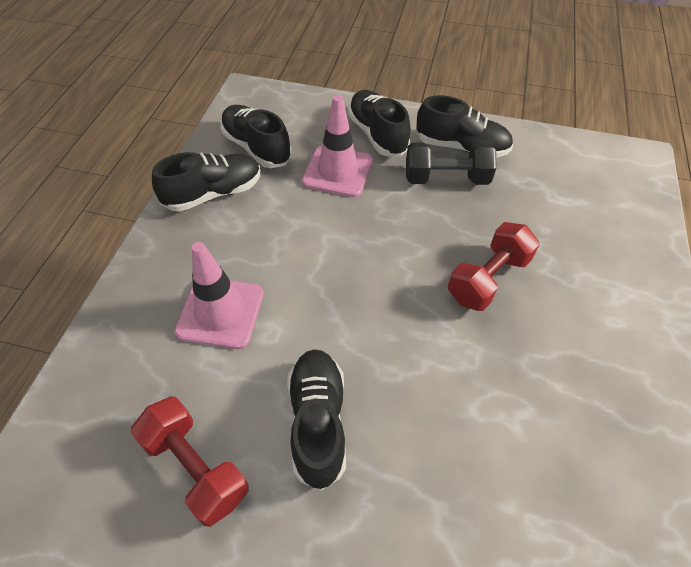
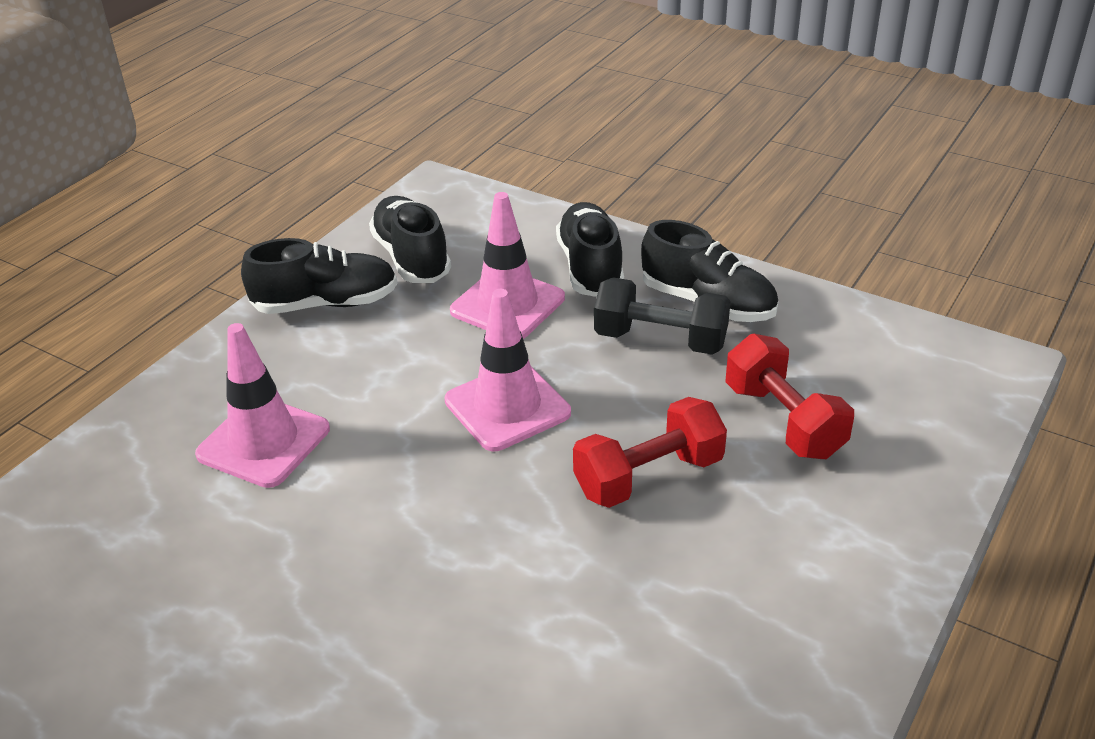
camera: 20 degrees right, 15 degrees down
red dumbbell [130,397,248,527] -> red dumbbell moved to [725,334,854,459]
black shoe [287,349,346,490] -> none
none -> pink traffic cone [445,289,571,451]

